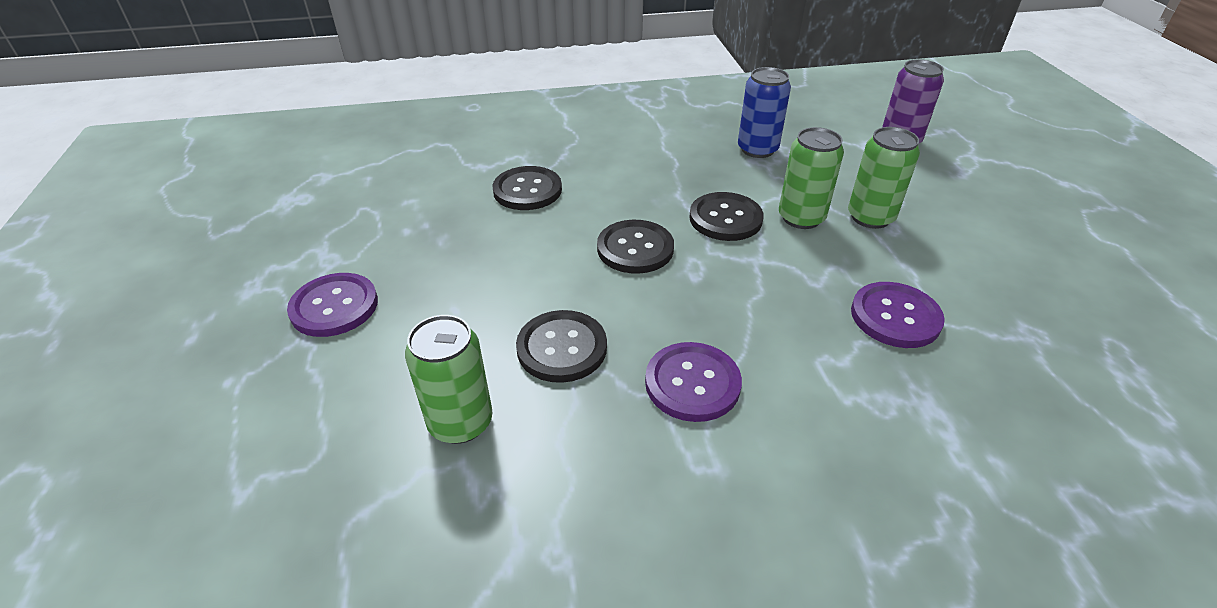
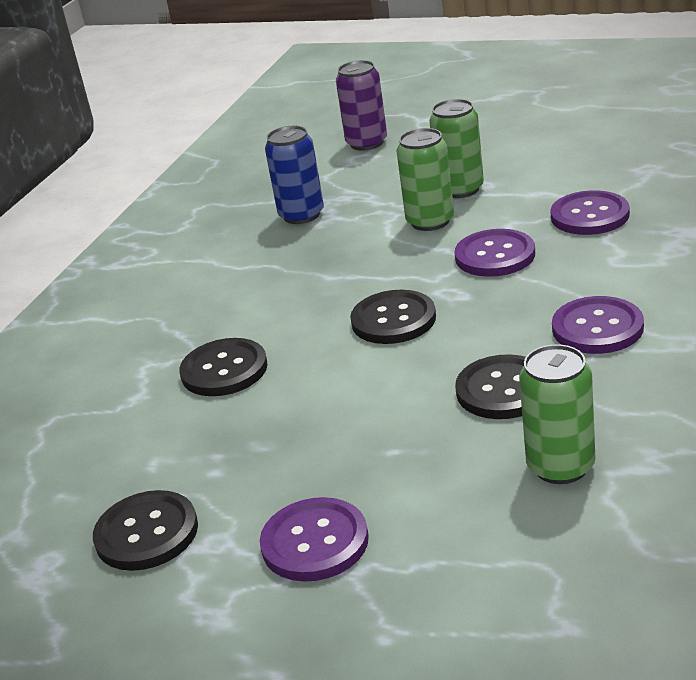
camera: 55 degrees left, 10 degrees down
black button [689,192,764,241] -> black button moved to [93,490,198,571]
none -> purple button [454,229,535,277]

